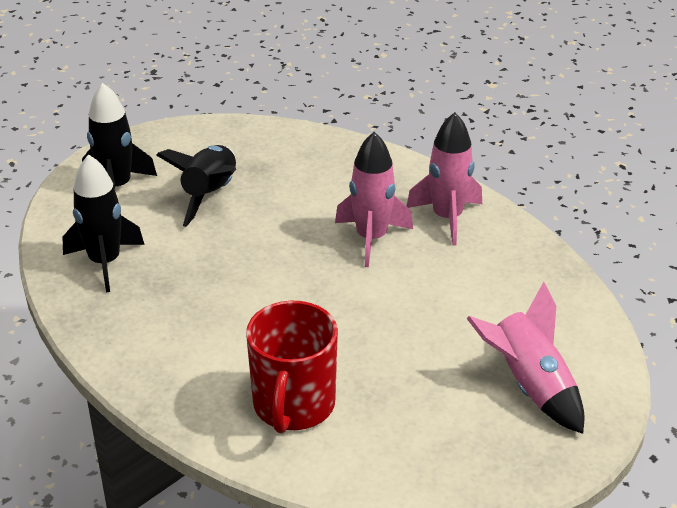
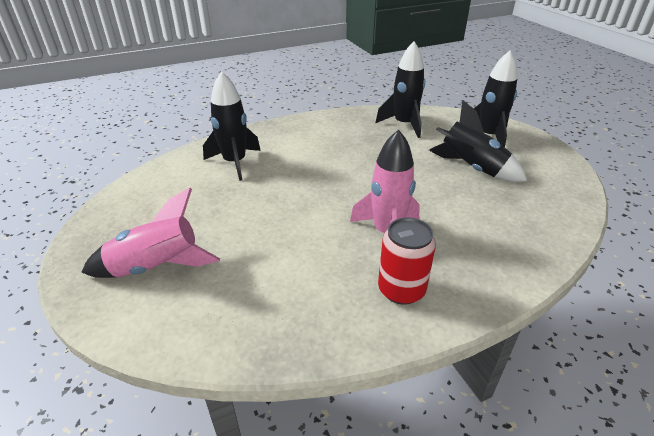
camera: 110 degrees right, 0 degrees up
red mug [246,301,338,434] -> black rocket [203,71,261,181]
pink rocket [407,112,482,246] -> red can [378,217,436,305]

